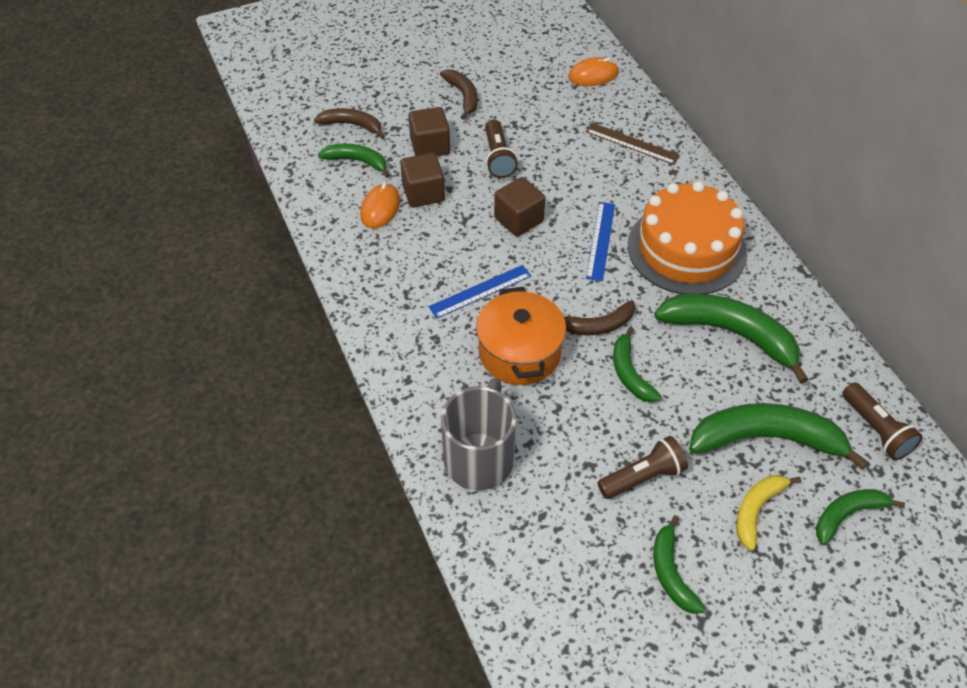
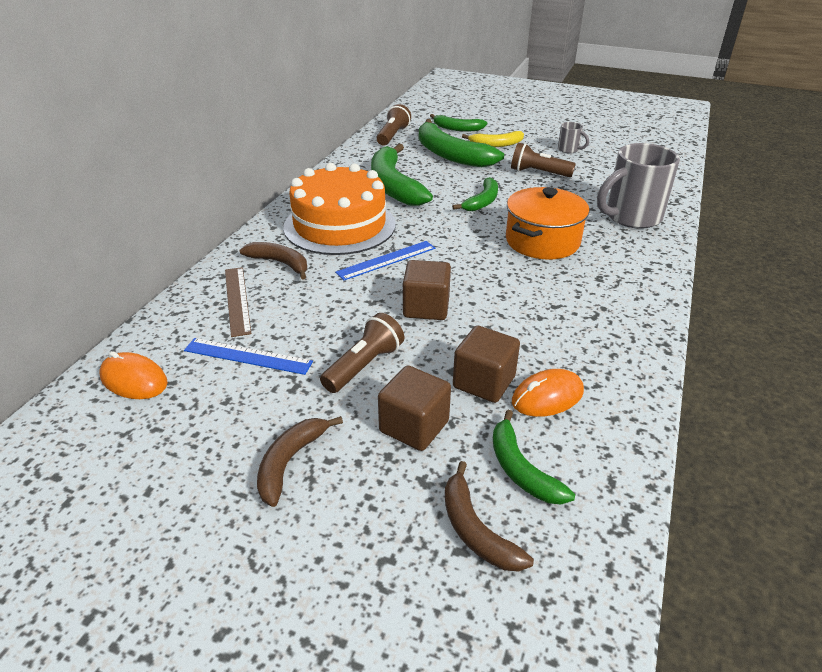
camera: 135 degrees left, 15 degrees down
blue ruler [428,265,531,319] -> blue ruler moved to [184,338,313,375]
brown banana [564,300,636,335] -> brown banana moved to [240,242,308,280]
green banana [653,515,706,614] -> grey mug [558,122,589,153]

